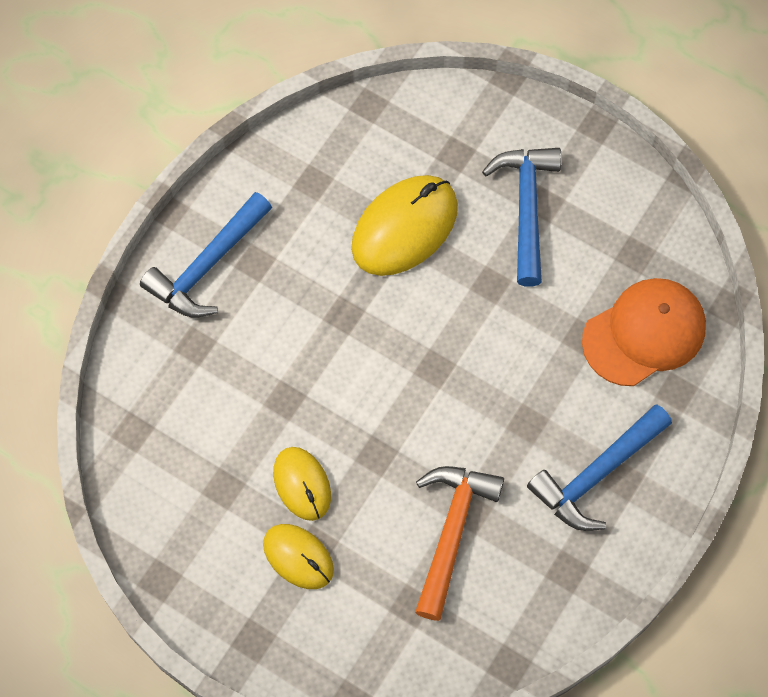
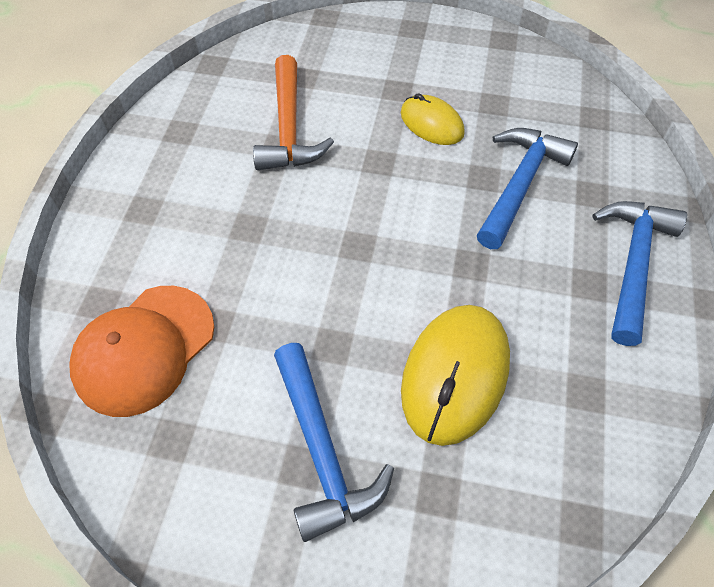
camera: 160 degrees right, 10 degrees down
yellow mouse [263,524,334,589] -> none
blue hammer [527,405,672,531] -> blue hammer moved to [477,128,578,249]

